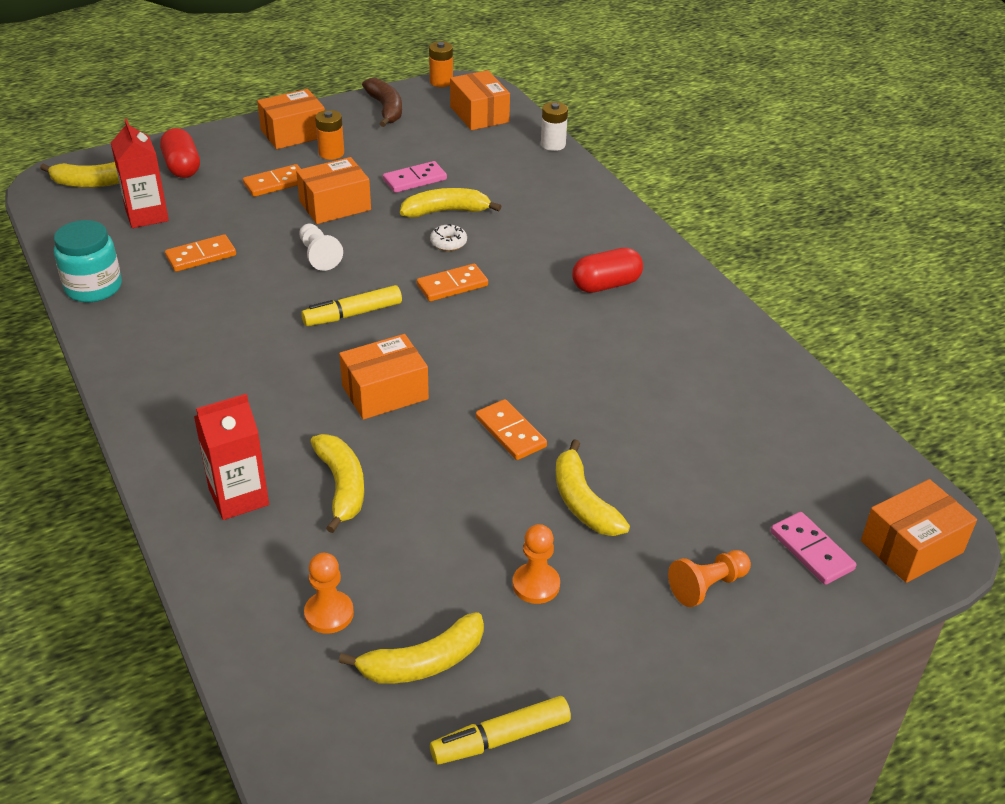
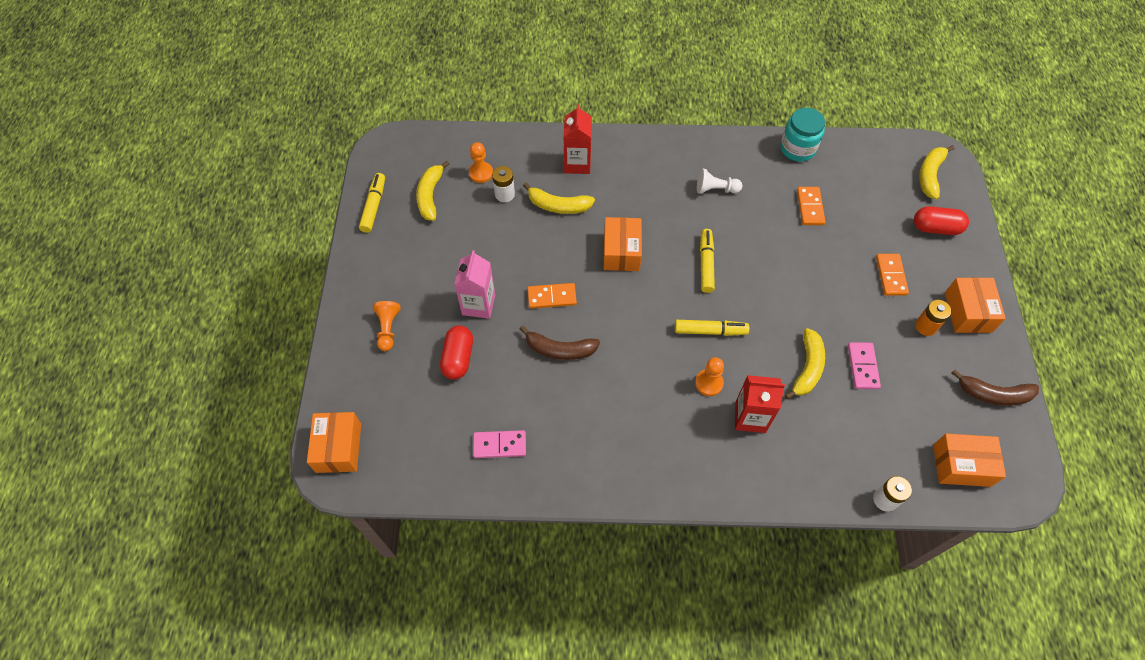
camera: 120 degrees right, 20 degrees up
red carton [111,119,169,228] -> red carton moved to [735,375,785,433]
orange box [296,157,371,224] -> none
white pawn [299,224,343,271] -> white pawn moved to [697,169,742,194]
orange domino [417,264,488,301] -> yellow marker [675,320,749,336]
orange battery [429,42,453,87] -> none
white donut [430,224,467,251] -> none
orange pawn [513,524,560,604] -> orange pawn moved to [695,357,724,396]
yellow banana [556,439,630,536] -> pink carton [454,250,495,319]
red capsule [572,248,643,293] -> red capsule moved to [440,326,473,379]
pink domino [771,512,856,585] -> pink domino moved to [473,430,526,458]
none -> white battery [492,166,515,202]
none -> brown banana [520,325,600,360]

